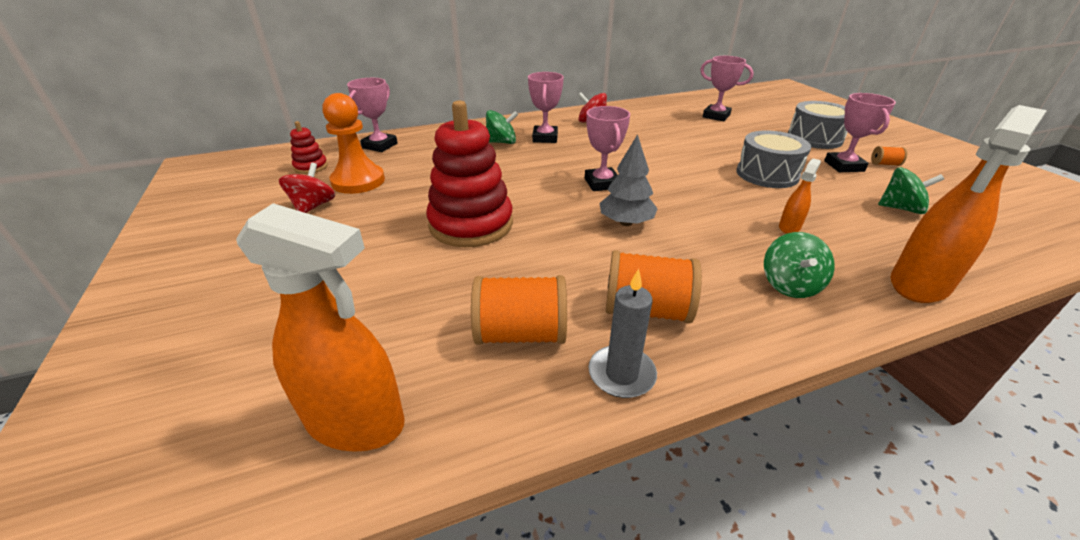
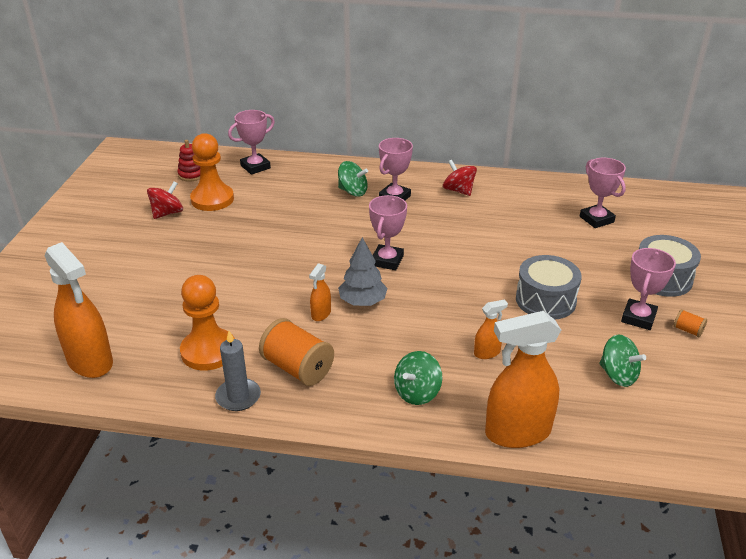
camera: 30 degrees right, 0 degrees up
red stacking toy [426,100,513,247] -> none
orange spool [471,275,567,345] -> orange pawn [180,275,235,370]
none -> orange spray bottle [309,263,331,321]

